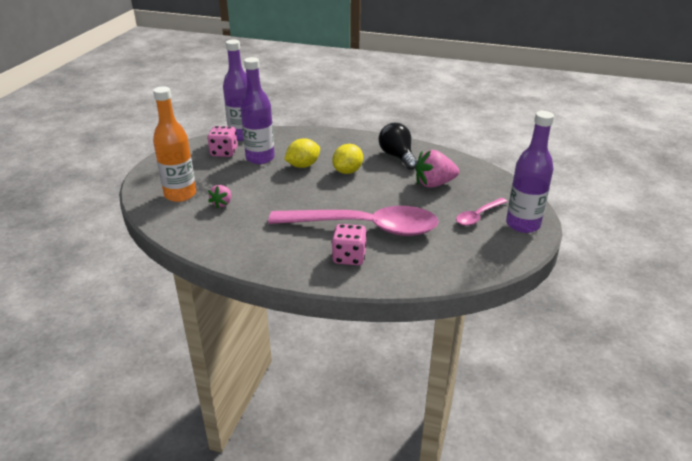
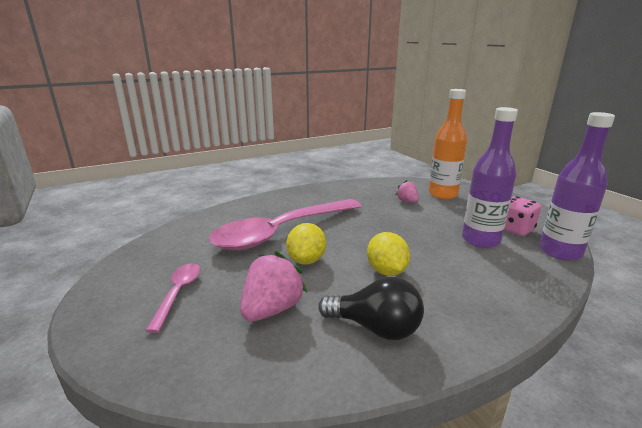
camera: 135 degrees right, 10 degrees down
yellow lemon [284,138,320,168] -> yellow lemon moved to [286,223,326,265]
pink dice [332,224,367,265] -> none
purple bottle [506,111,554,233] -> none

